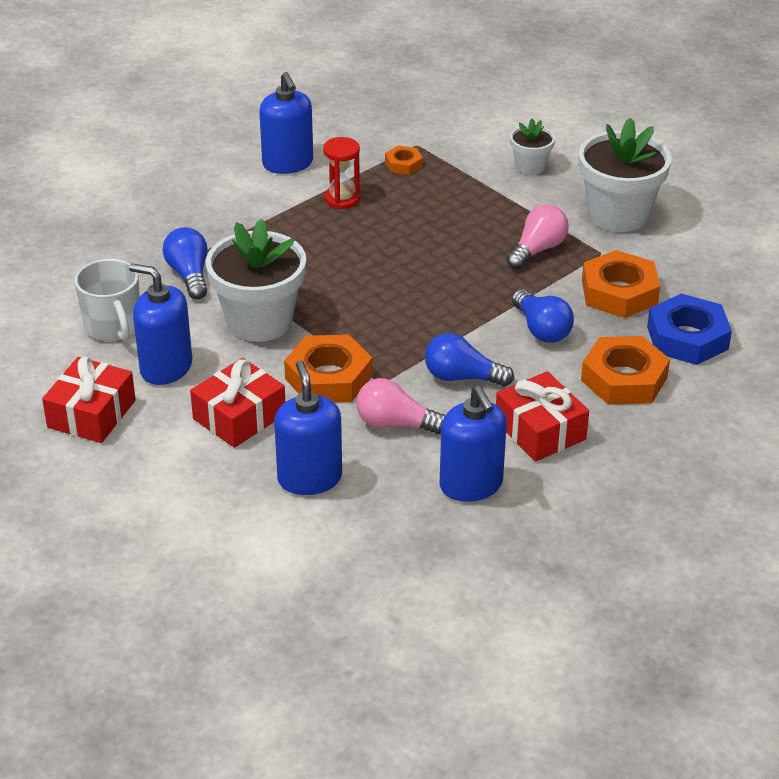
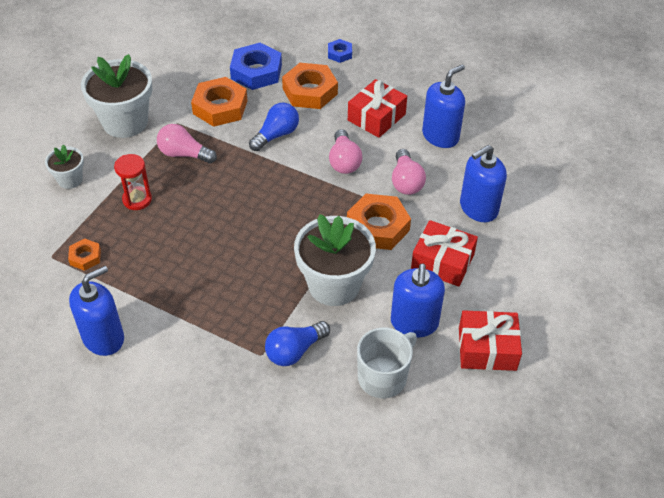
camera: 110 degrees left, 10 degrees up
red hourglass [323,137,360,209] -> red hourglass moved to [114,154,152,210]
blue light bulb [425,333,514,386] -> pink light bulb [329,129,363,174]
none -> blue nut [328,39,352,63]

